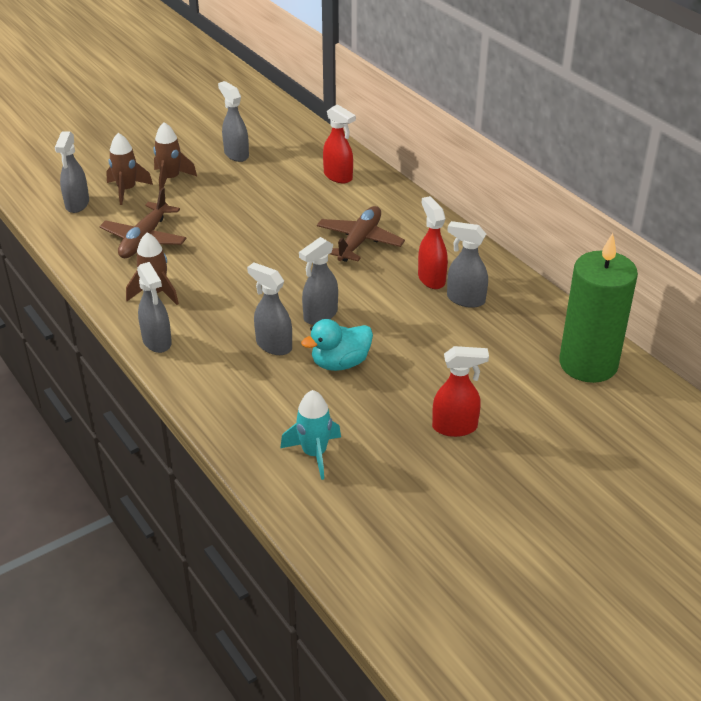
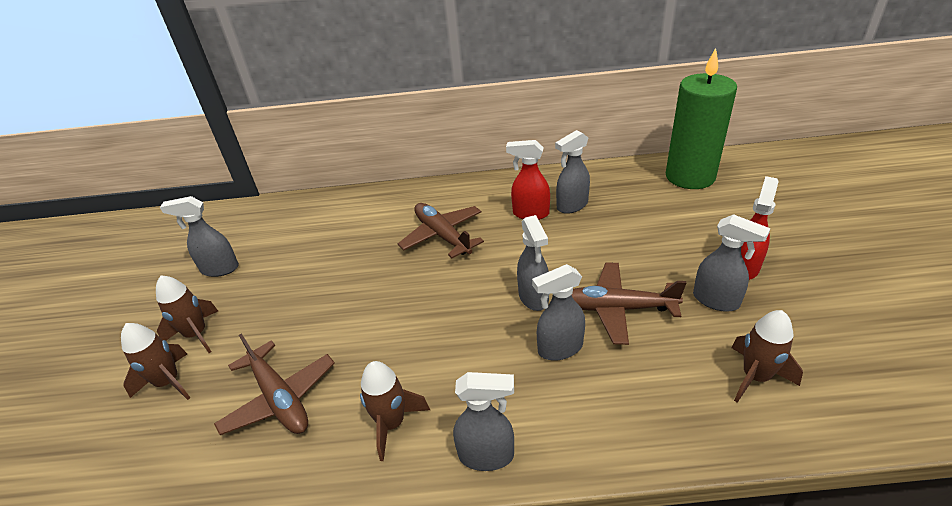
camera: 55 degrees left, 0 degrees up
grey spray bottle [55,131,89,213] -> grey spray bottle moved to [693,214,771,312]
turquoise rocket [280,390,341,480] -> brown rocket [731,310,803,403]
turquoise duck [301,319,373,371] -> brown plane [572,263,686,345]
red spray bottle [323,104,356,183] -> none

